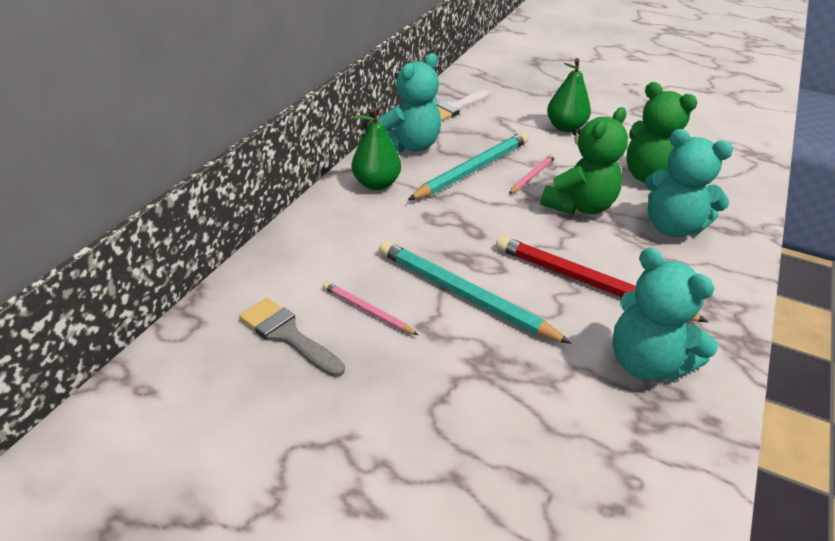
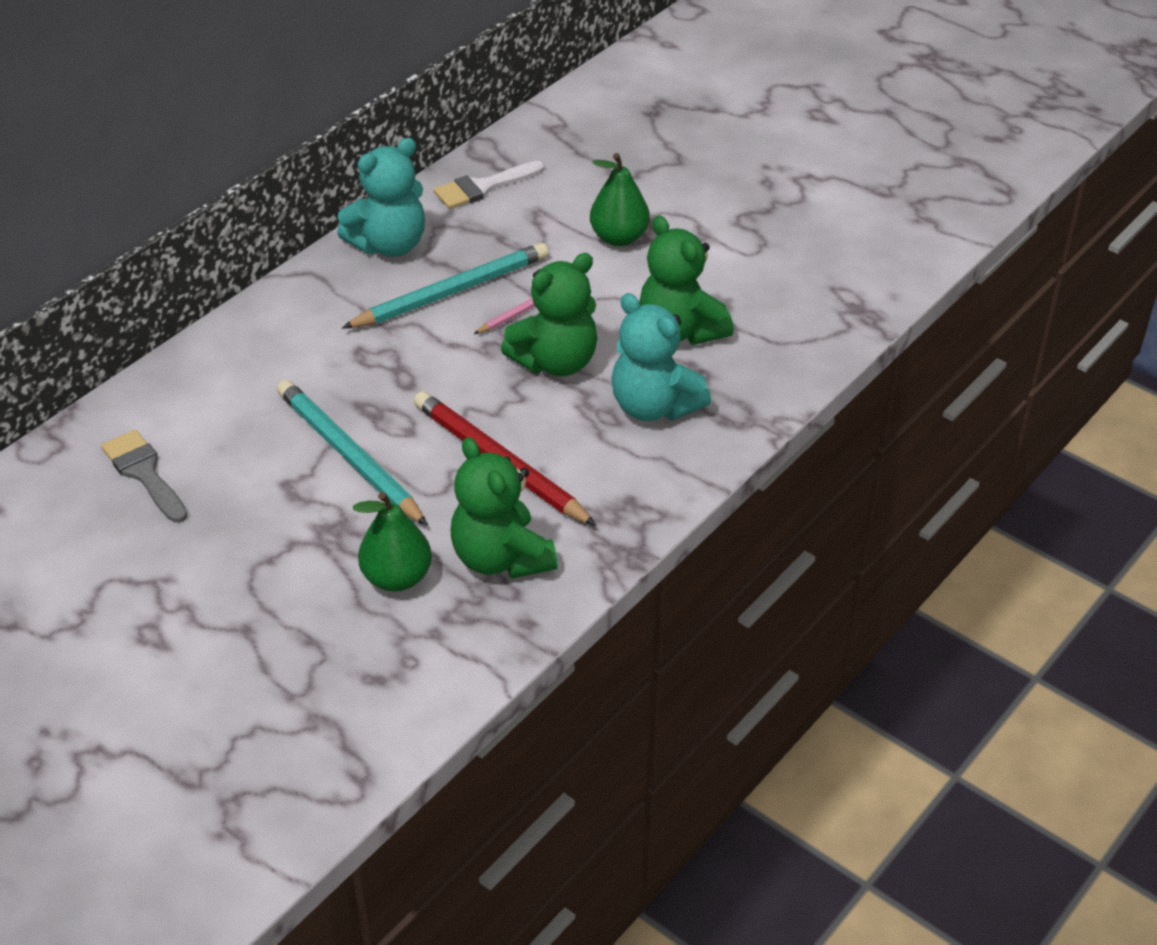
camera: 15 degrees right, 5 degrees up
pink pencil [323,281,418,335] -> none
green pear [352,108,401,190] -> green pear moved to [353,492,432,592]
turquoise teddy bear [612,248,718,380] -> green teddy bear [451,437,558,579]

